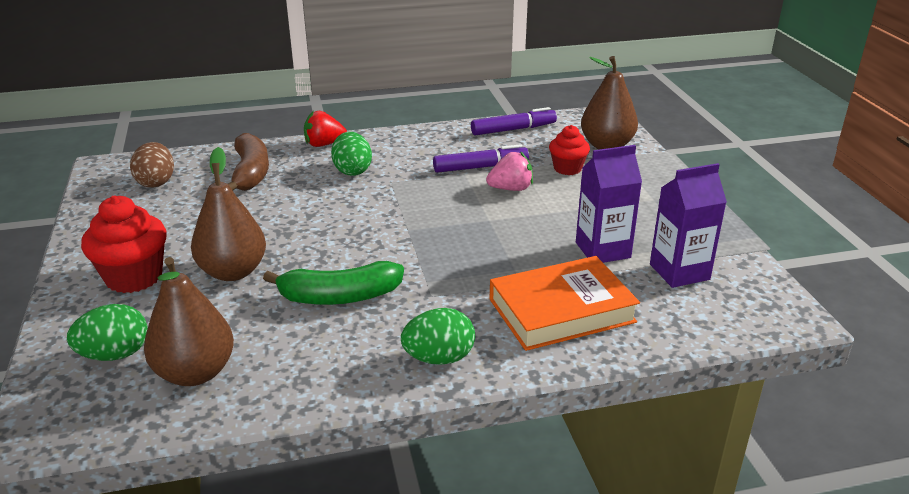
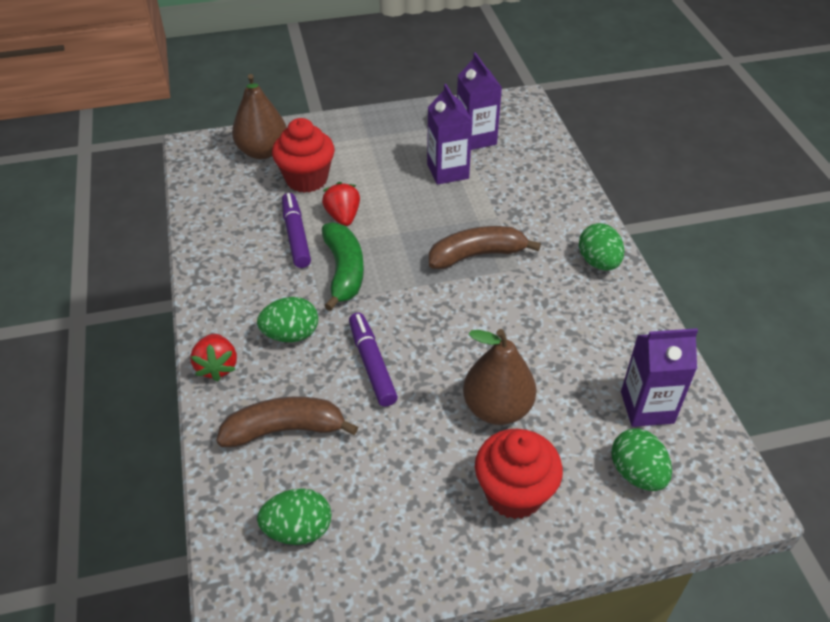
camera: 90 degrees left, 15 degrees up
brown egg [130,142,174,188] -> green egg [257,488,332,545]
brown pear [144,257,234,386] -> purple carton [621,328,698,427]
green banana [263,261,404,305] -> green banana moved to [322,222,364,311]
purple marker [471,107,557,135] -> purple marker moved to [349,313,398,407]
pink strawberry [486,151,533,191] -> red strawberry [322,182,360,226]
orange book [489,256,640,351] -> none
red cupcake [549,125,590,175] -> red cupcake [272,118,335,193], size x1.59
none -> brown banana [429,226,541,269]

